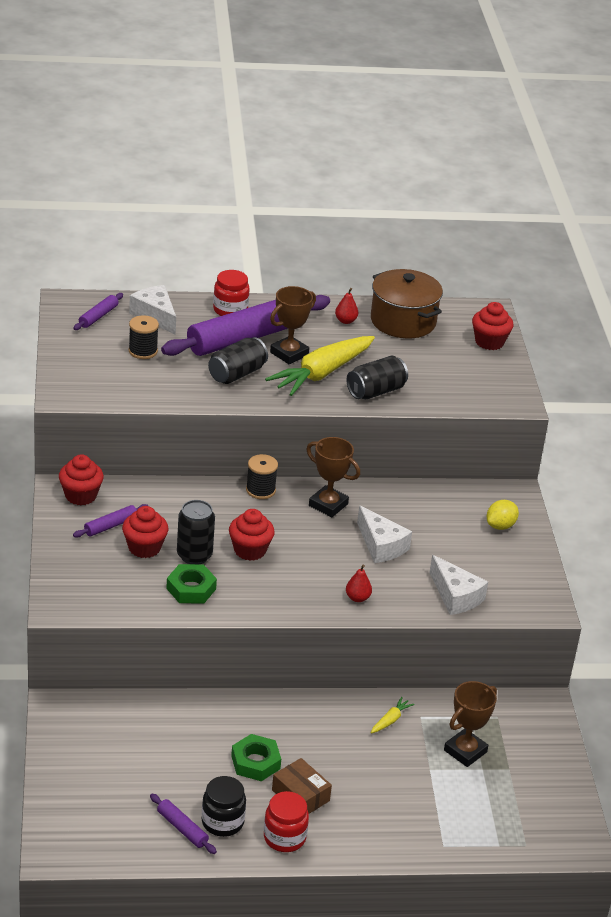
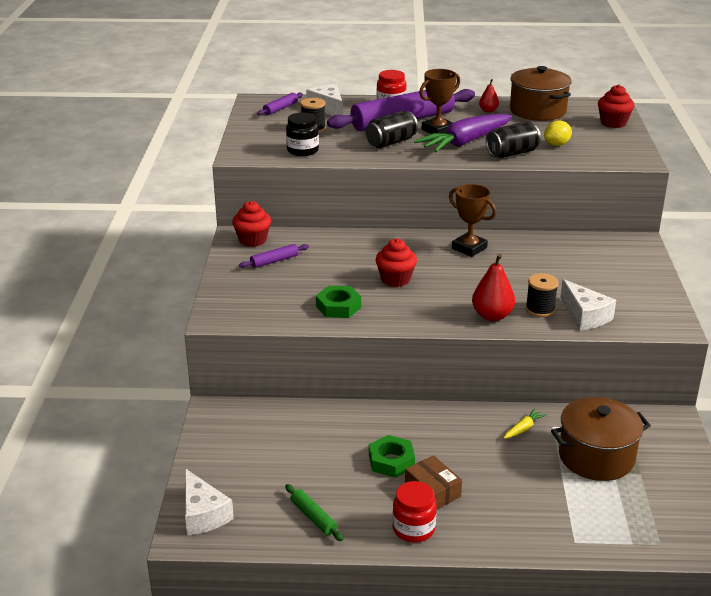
camera: 10 degrees right, 5 degrees down
red cupcake [122,506,168,558] -> none
purple rolling pin [150,794,217,854] -> green rolling pin [285,484,344,541]
black can [177,500,215,564] -> none
black jar [202,776,246,837] -> black jar moved to [286,112,319,156]
black spool [246,454,278,499] -> black spool moved to [526,273,558,317]
yellow carrot [265,336,375,396] -> purple carrot [414,114,512,152]
red pear [346,564,372,602] -> red pear [472,253,515,321], size x1.73
white cheese [357,505,412,563] -> white cheese moved to [185,469,234,536]
brown trophy [444,681,497,767] -> brown pot [551,397,651,481]
yellow lemon [487,500,519,530] -> yellow lemon moved to [544,121,572,146]

